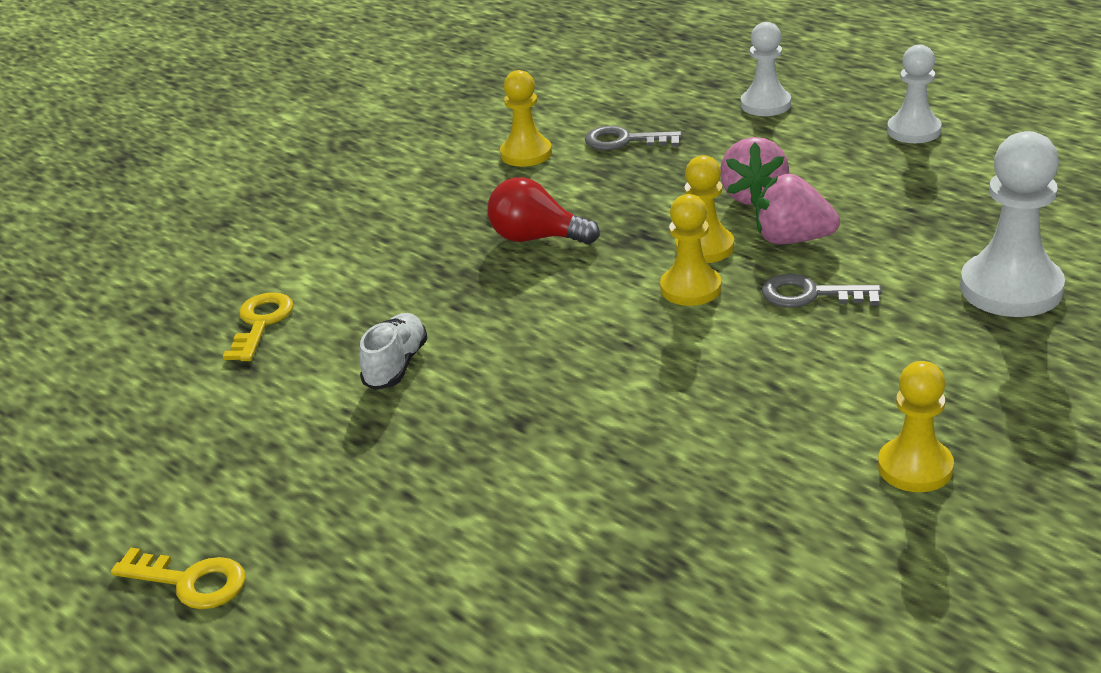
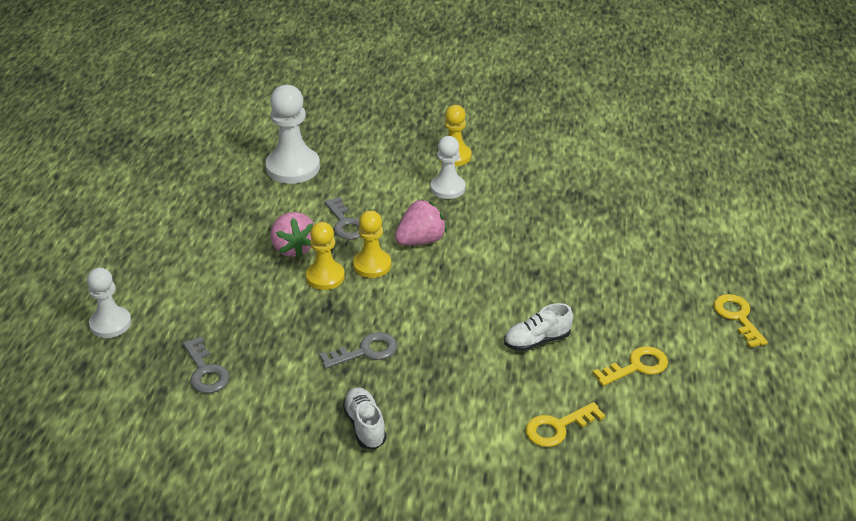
camera: 130 degrees left, 5 degrees up
red light bulb [487,177,600,244] -> grey key [319,332,397,369]
yellow pawn [500,70,552,167] -> none
pink strawberry [720,137,789,207] -> pink strawberry moved to [395,199,447,245]
white pawn [887,44,942,143] -> white pawn moved to [431,136,465,199]
none -> white shoe [343,387,387,449]
none -> yellow key [593,346,668,386]

